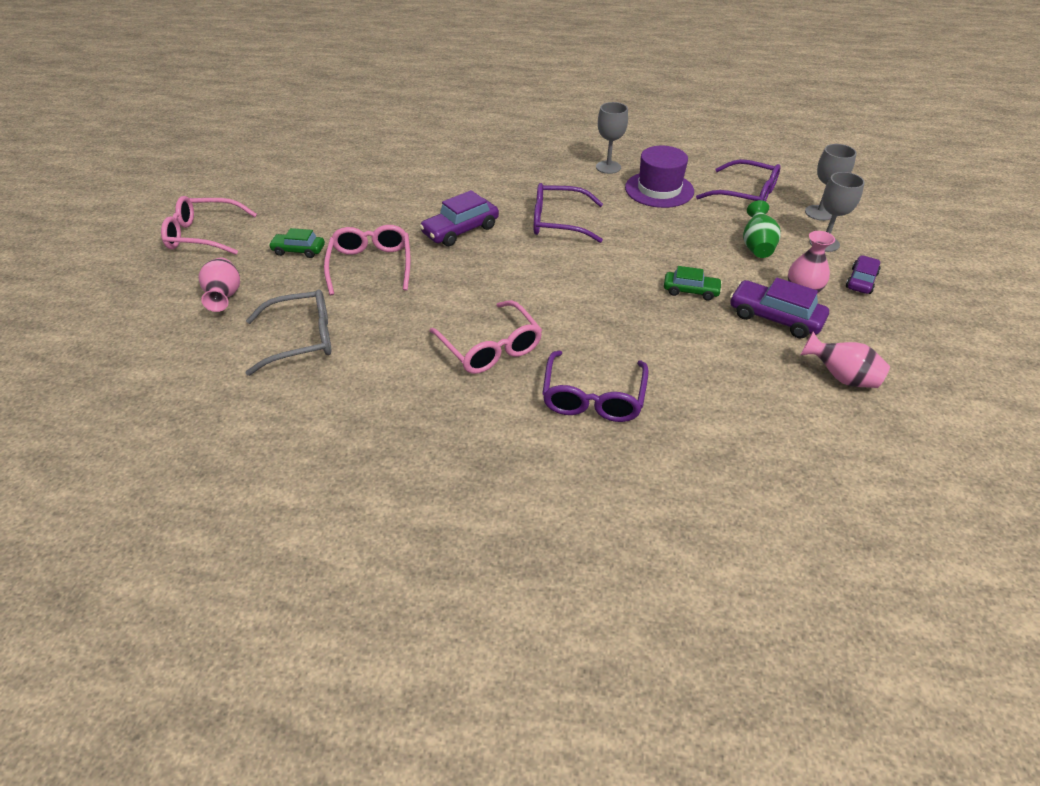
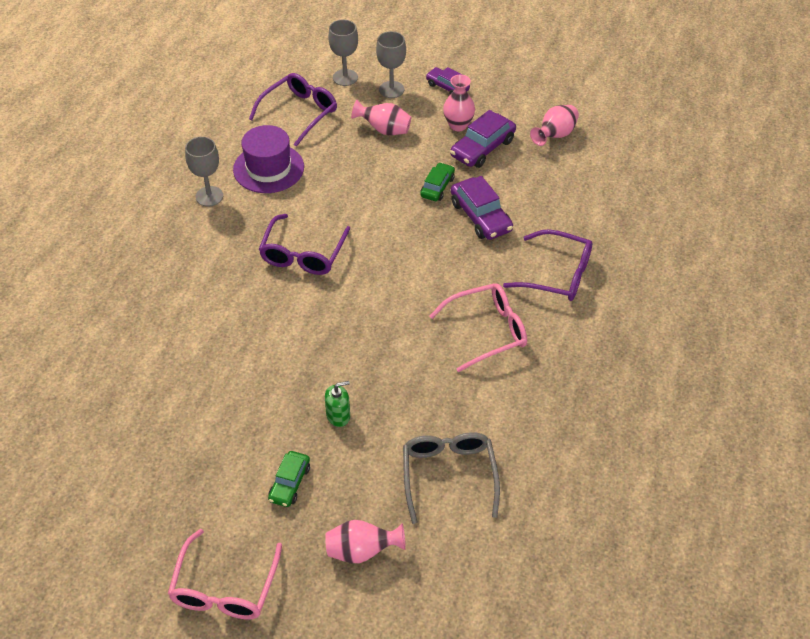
camera: 80 degrees left, 5 degrees up
pink glasses [324,225,411,295] -> green soap dispenser [325,381,350,427]
purple car [419,190,499,246] -> purple car moved to [451,176,513,240]
green vase [743,200,781,258] -> pink vase [351,100,411,135]

